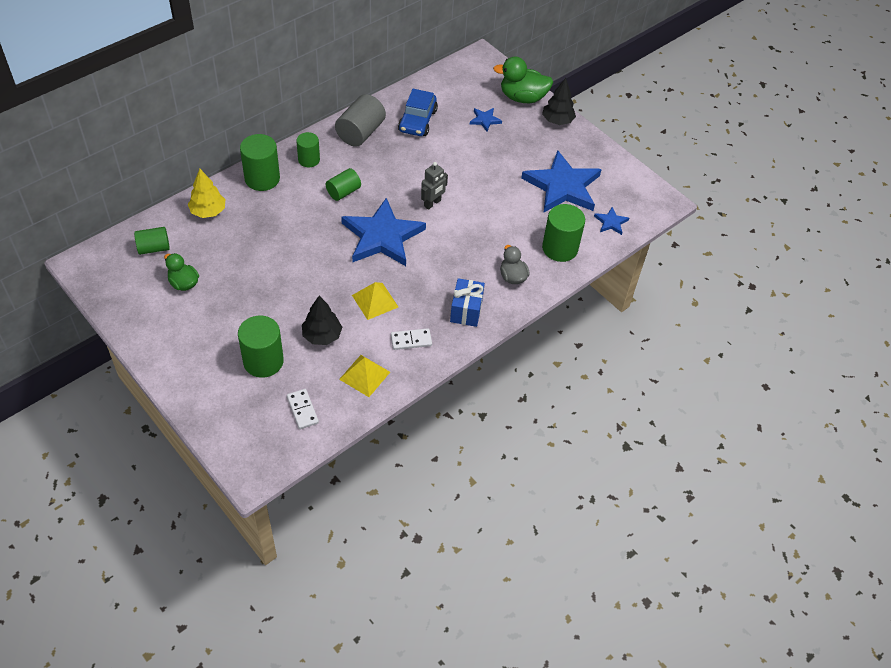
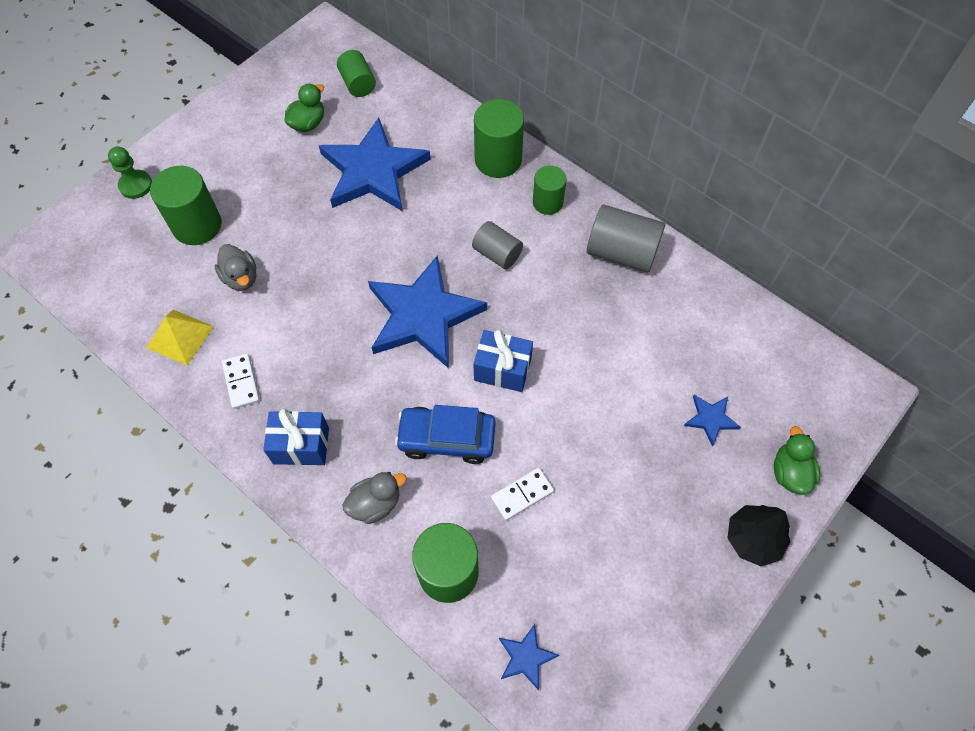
camera: 85 degrees right, 10 degrees up
yellow tree [188,169,225,218] -> none
white domino [287,389,319,429] -> white domino moved to [491,468,554,521]
black tree [302,296,342,345] -> grey duck [215,244,256,291]
green cylinder [326,168,361,201] -> grey cylinder [472,221,523,269]
yellow pyramid [352,282,398,320] -> none
blue car [398,89,438,136] -> blue car moved to [395,405,496,464]
grey robot [421,162,448,210] -> blue gift [473,330,533,392]
green duck [493,57,553,103] -> green duck [774,426,820,495], size x0.62
blue star [521,150,602,213] -> blue star moved to [318,118,431,211]
none -> green pawn [108,147,152,199]

